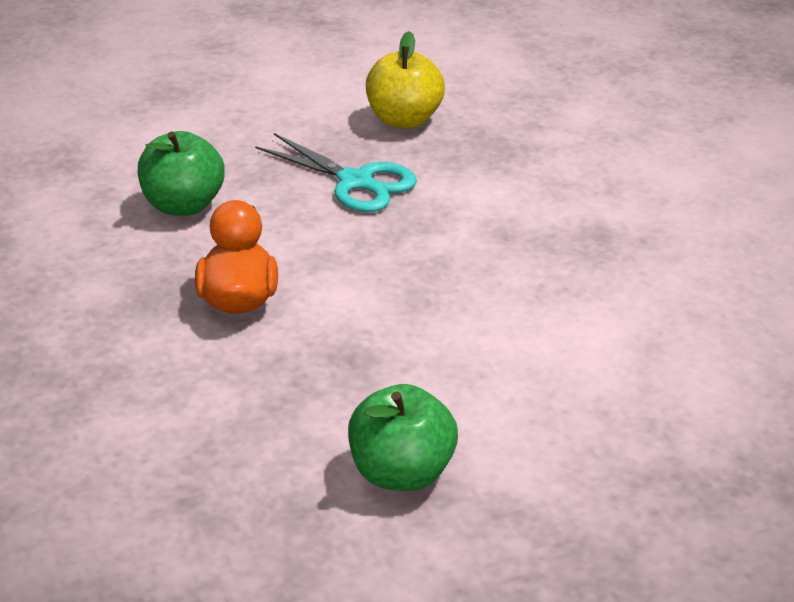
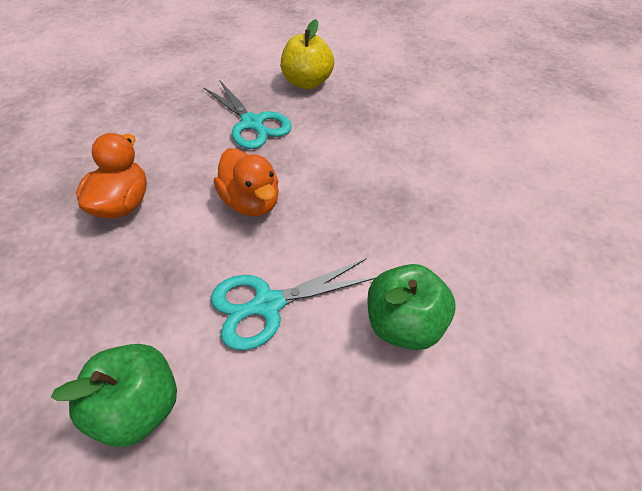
camera: 15 degrees right, 15 degrees up
green apple [138,131,225,216] -> green apple moved to [367,264,455,350]
none -> turquoise scissors [211,258,376,350]
none -> orange duck [214,148,279,216]

